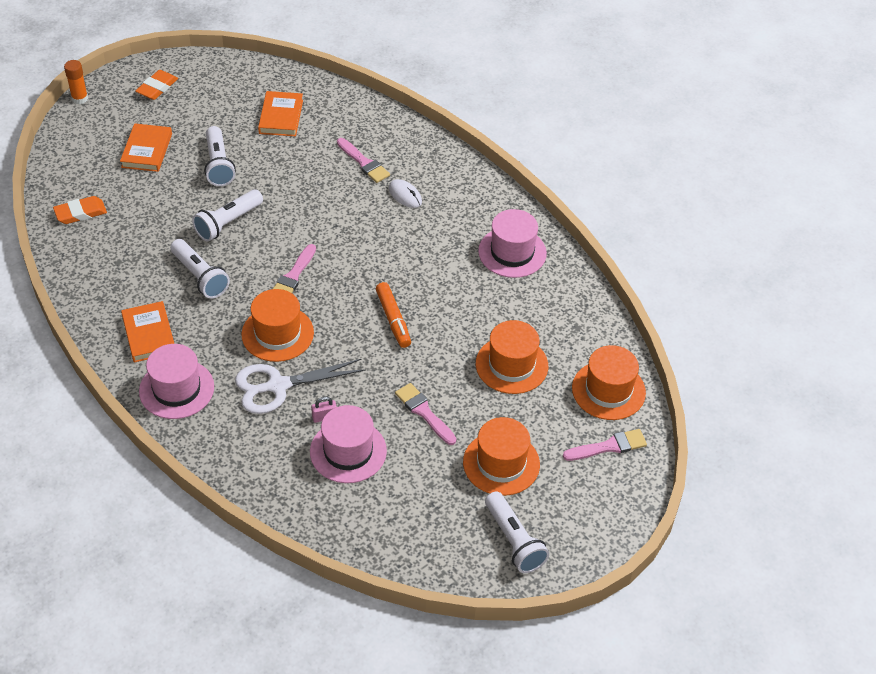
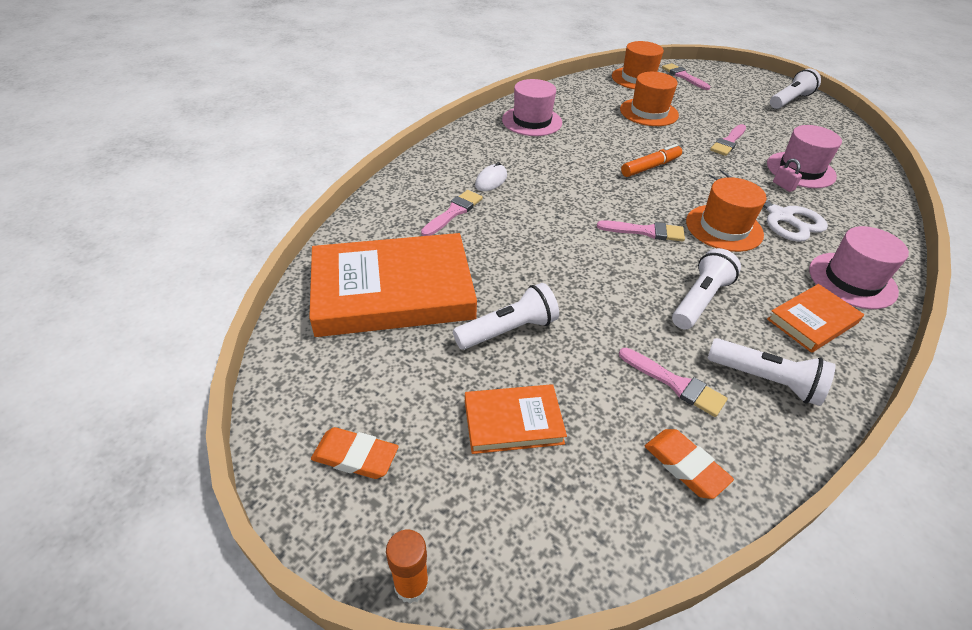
camera: 105 degrees left, 5 degrees down
white flashlight [192,189,263,241] -> white flashlight moved to [707,338,835,406]
orange book [258,91,303,136] -> orange book [309,233,477,337], size x2.02
orange hat [463,417,540,496] -> none
none -> pink brush [619,348,728,417]

